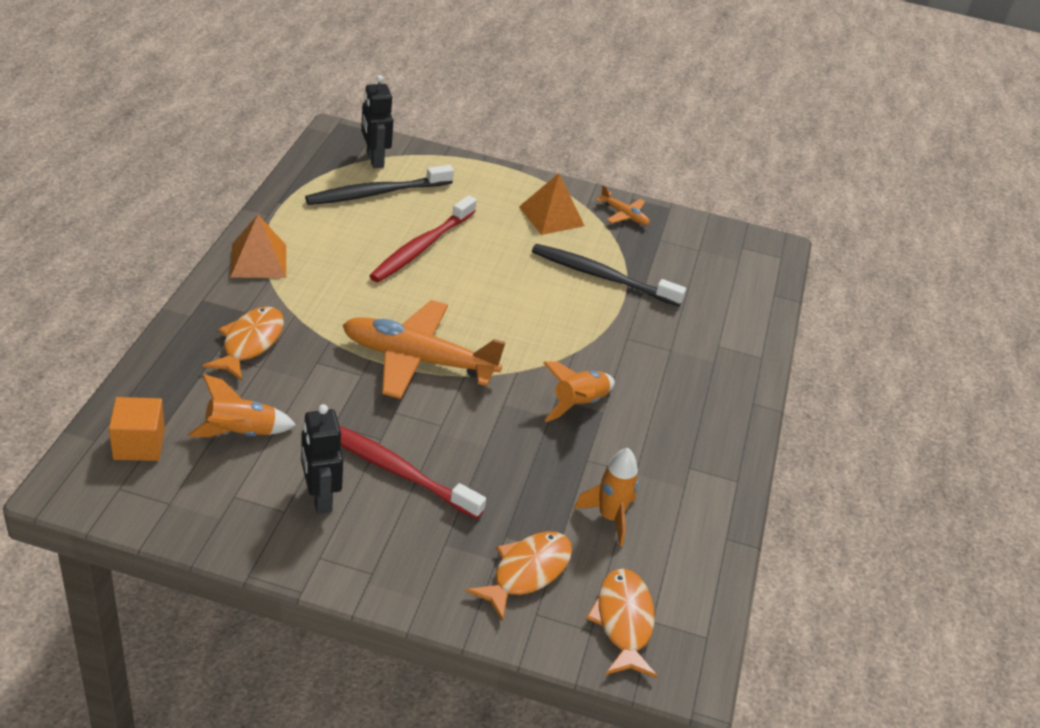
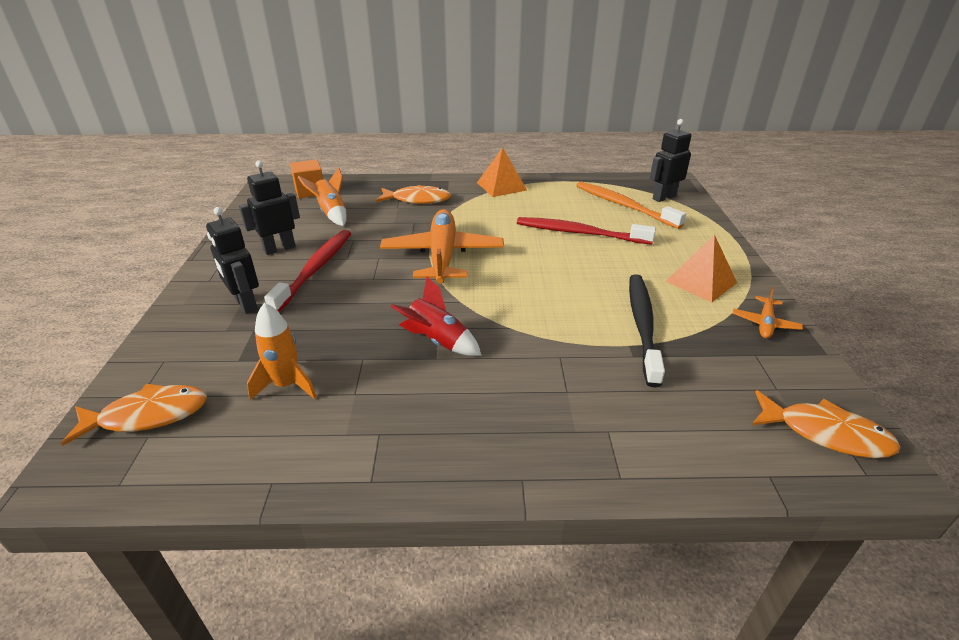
camera: 80 degrees right, 5 degrees down
black toothbrush [305,165,454,205] -> orange toothbrush [576,181,686,229]
orange fish [465,531,572,622] -> orange fish moved to [752,390,900,458]
orange rocket [543,361,615,422] -> red rocket [390,277,481,356]
none -> black robot [206,207,259,314]

